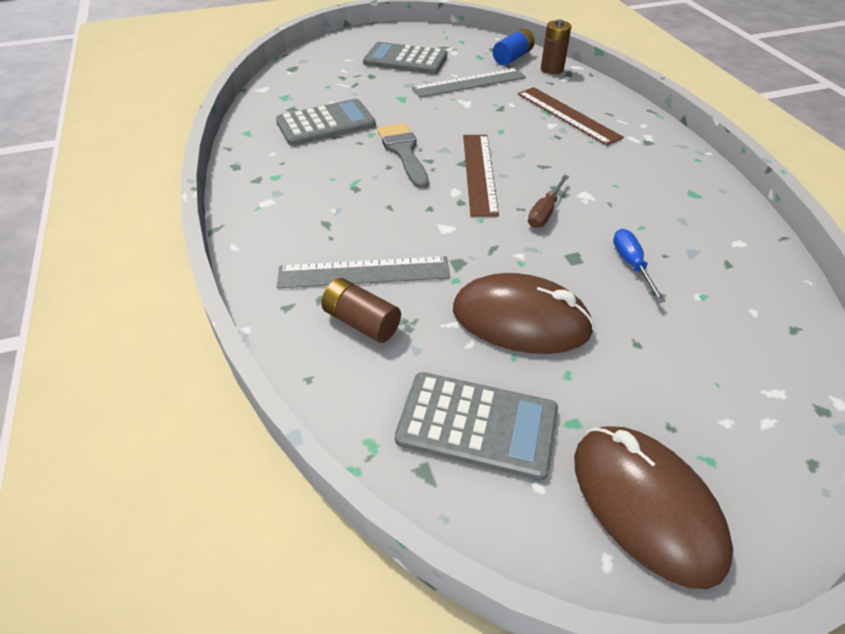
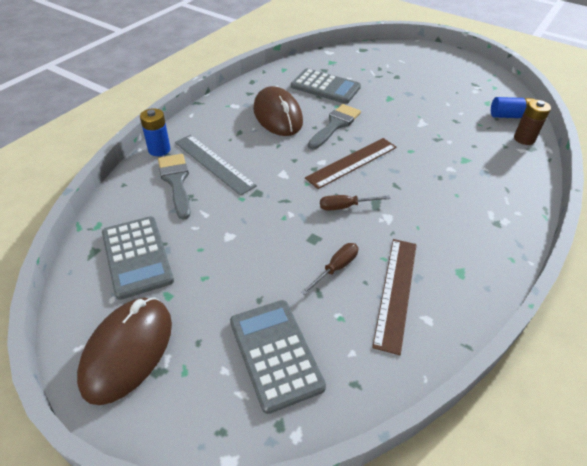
camera: 50 degrees right, 0 degrees up
brown battery [321,278,401,343] -> grey brush [158,154,191,220]
grey calculator [363,42,447,74] -> grey calculator moved to [230,300,326,414]
grey ruler [412,68,526,98] -> none
brown mouse [453,273,595,354] -> brown mouse moved to [253,86,303,136]
brown ruler [518,87,624,146] -> brown ruler moved to [372,239,417,355]
blue screwdriver [613,229,666,303] -> brown screwdriver [301,243,358,295]
none -> blue battery [140,108,171,156]

